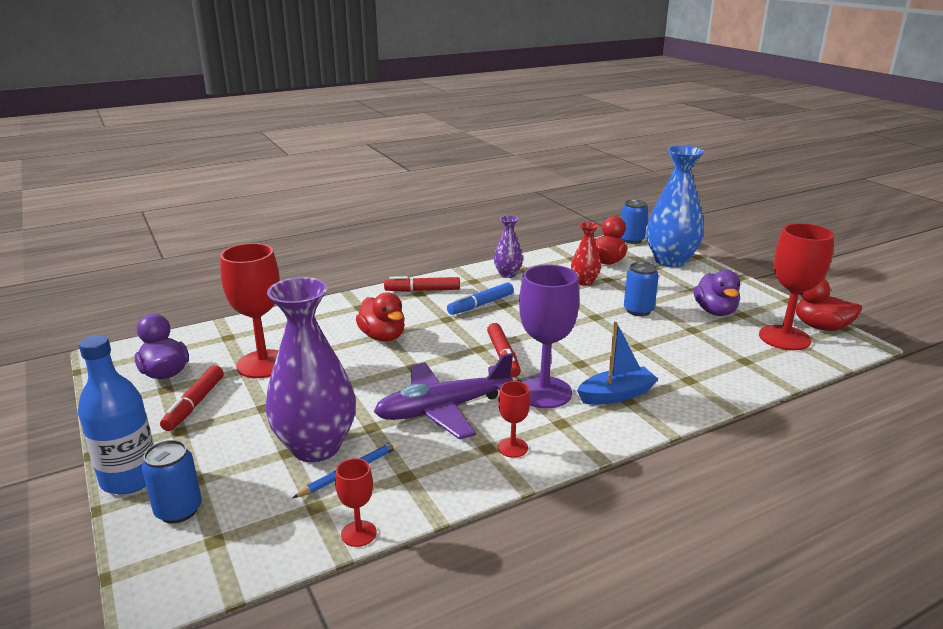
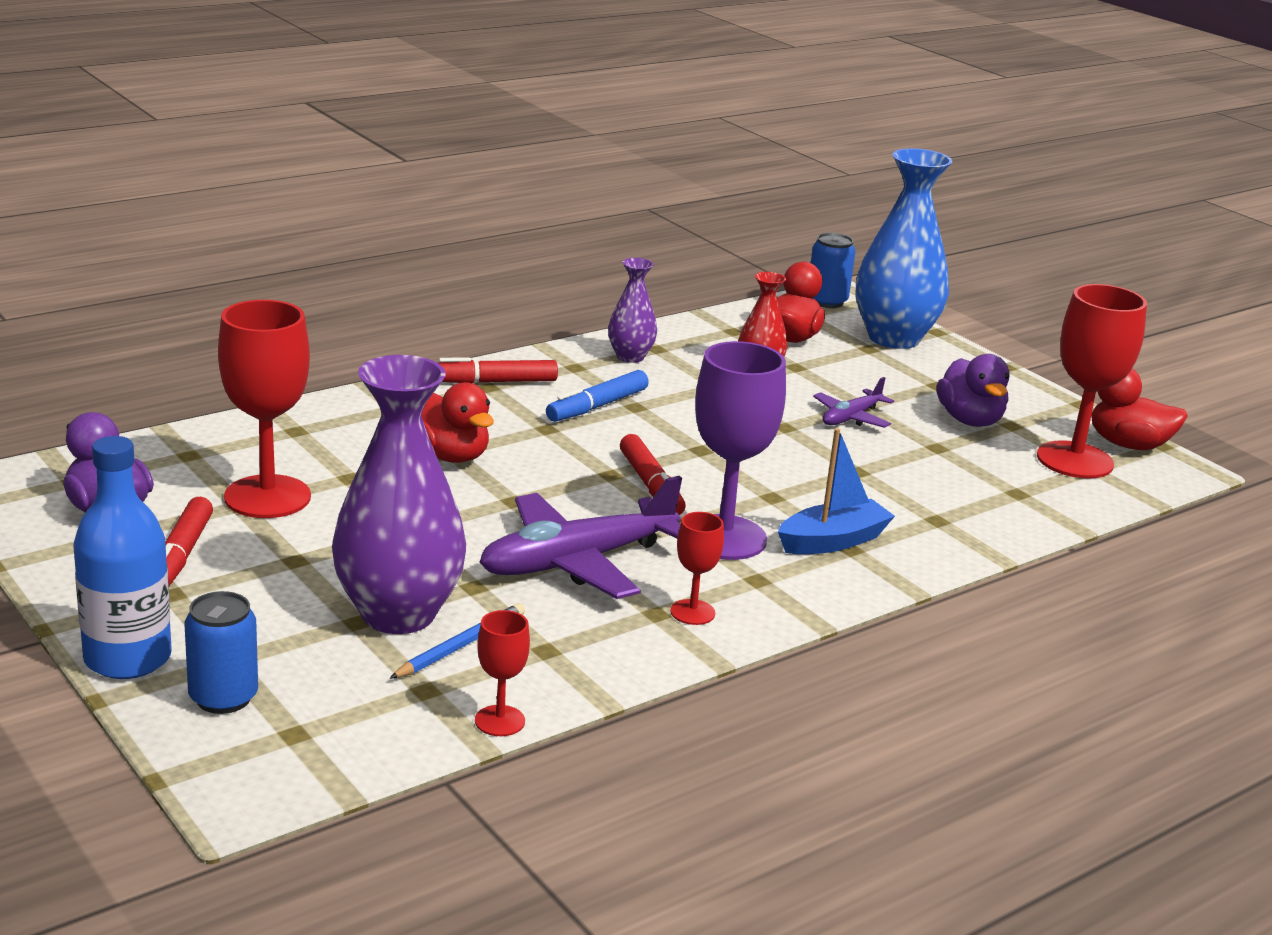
camera: 10 degrees left, 0 degrees up
blue can [624,262,659,316] -> purple plane [813,377,894,428]

